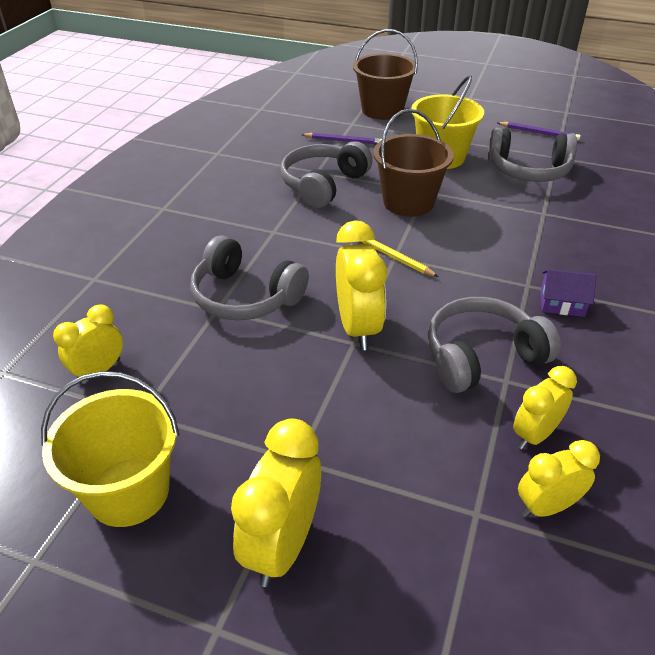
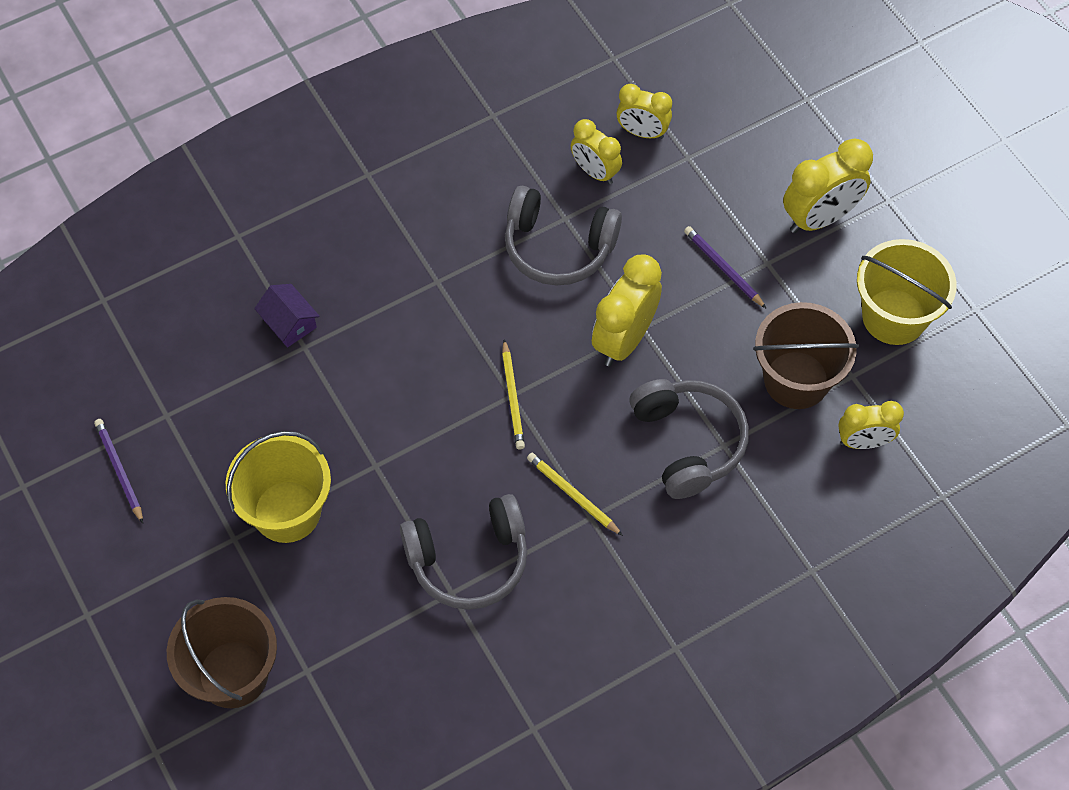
camera: 140 degrees left, 20 degrees up
purple pencil [301,133,382,145] -> purple pencil moved to [684,226,767,309]
brown bucket [373,109,454,217] -> brown bucket moved to [753,302,859,409]
grey headphones [488,128,577,182] -> none
yellow clock [513,366,577,450] -> yellow clock turned 45 degrees clockwise [571,119,622,184]
purple house [541,269,597,317] -> purple house moved to [254,284,320,347]
none -> yellow pencil [527,453,623,536]

